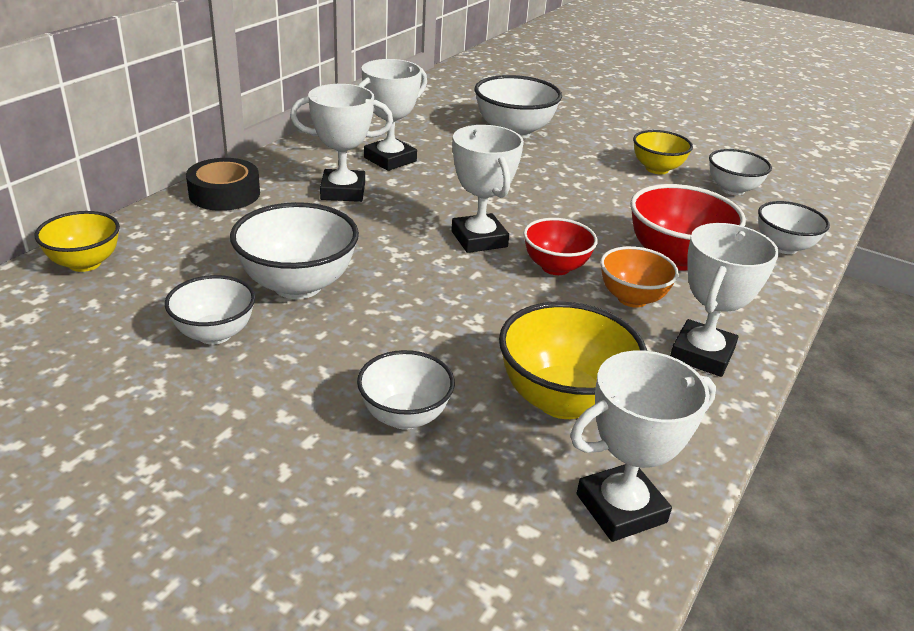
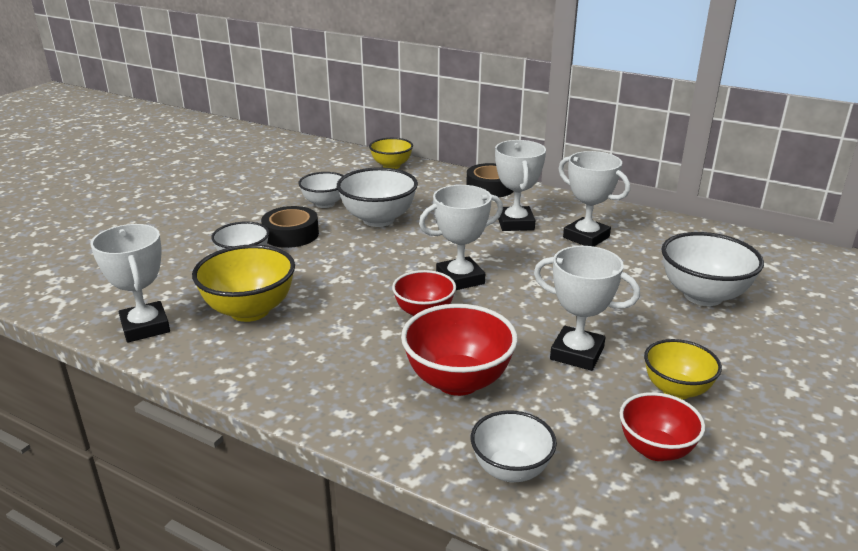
camera: 90 degrees right, 5 degrees down
orange bowl [600,246,679,307] -> none
white trophy [670,223,779,377] -> white trophy moved to [534,246,640,371]
white bowl [709,149,772,195] -> red bowl [620,392,705,461]
none -> black tape [261,206,319,248]

